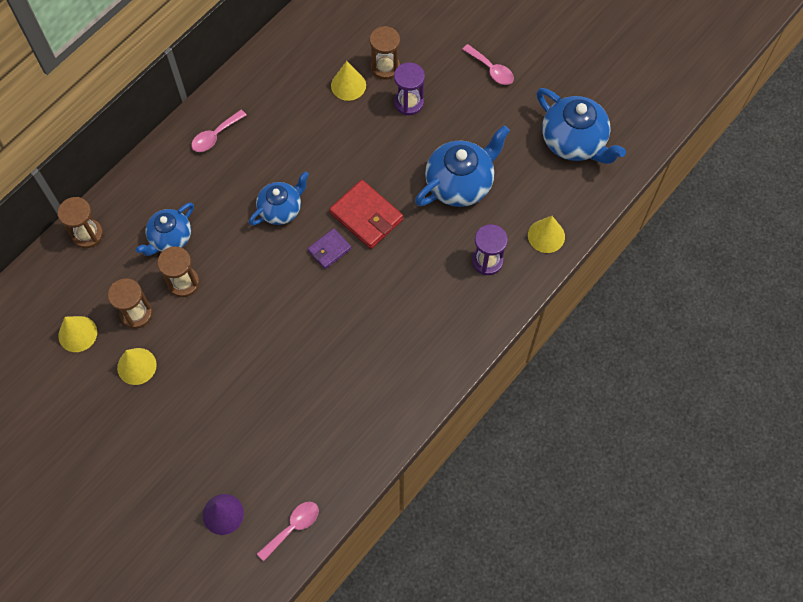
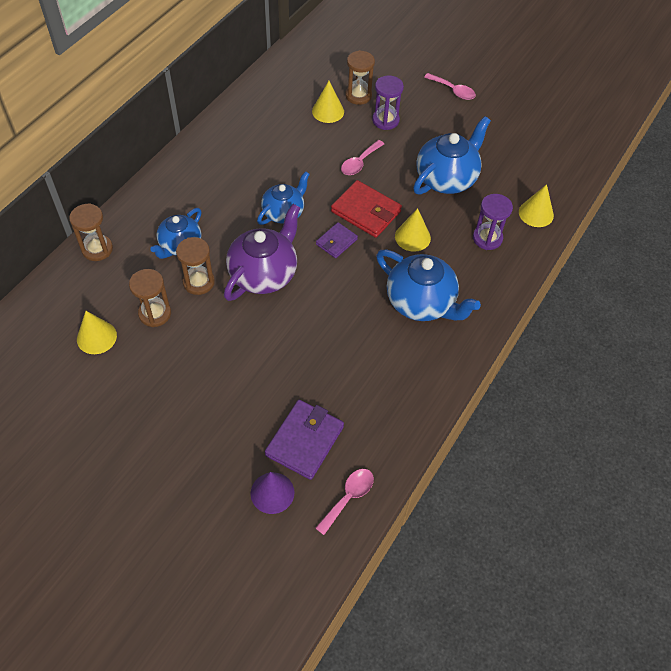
camera: 10 degrees left, 10 degrees down
yellow cone [117,348,157,385] -> yellow cone moved to [395,208,431,252]
pink spoon [191,110,246,152] -> pink spoon moved to [341,140,384,175]
blue teapot [536,88,626,164] -> blue teapot moved to [376,250,481,321]
none -> purple teapot [224,204,300,301]
none -> purple wallet [265,400,344,480]

